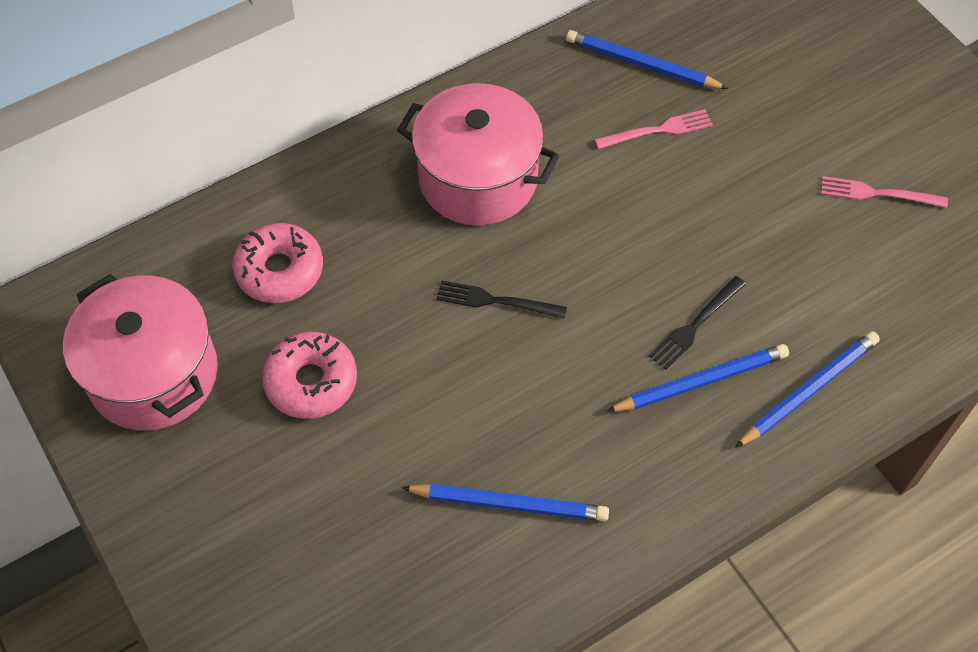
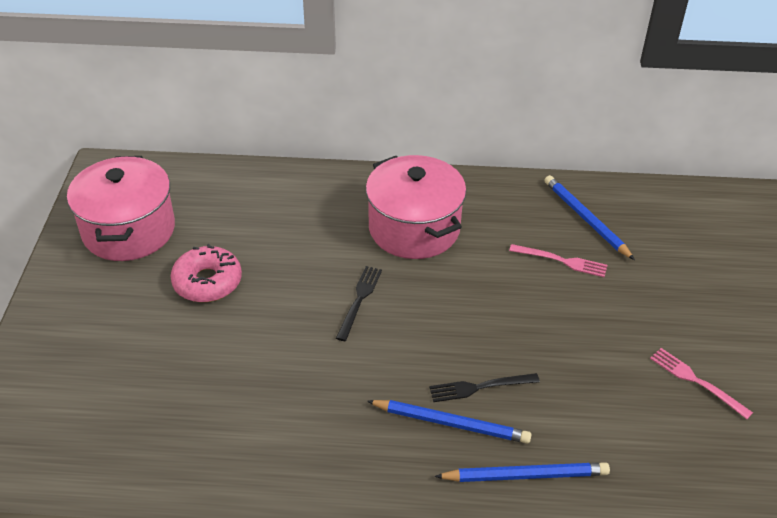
camera: 35 degrees right, 15 degrees down
pink donut [232,223,323,303] -> none
blue pencil [401,484,609,521] -> none
black fork [436,280,567,319] -> black fork turned 60 degrees clockwise [336,266,382,341]

